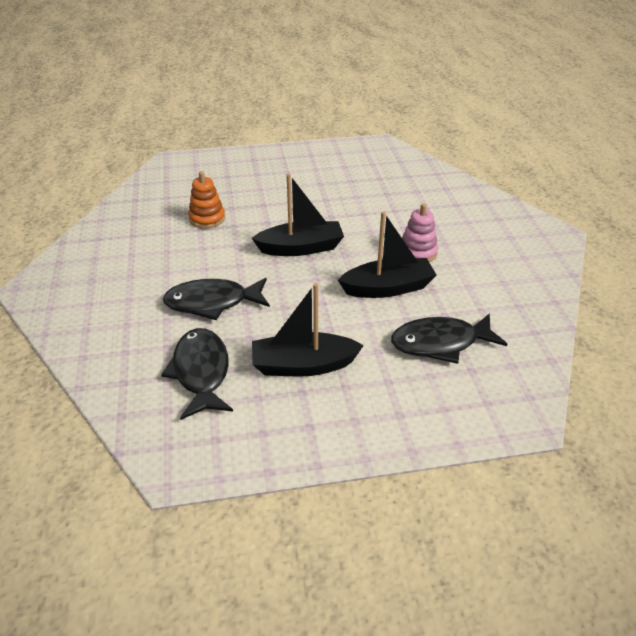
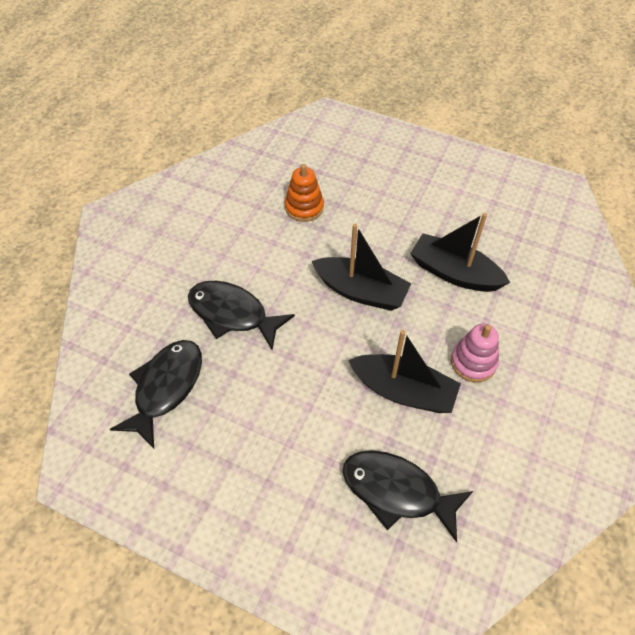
camera: 35 degrees right, 15 degrees up
black boat [252,283,364,377] -> black boat moved to [410,213,510,292]

